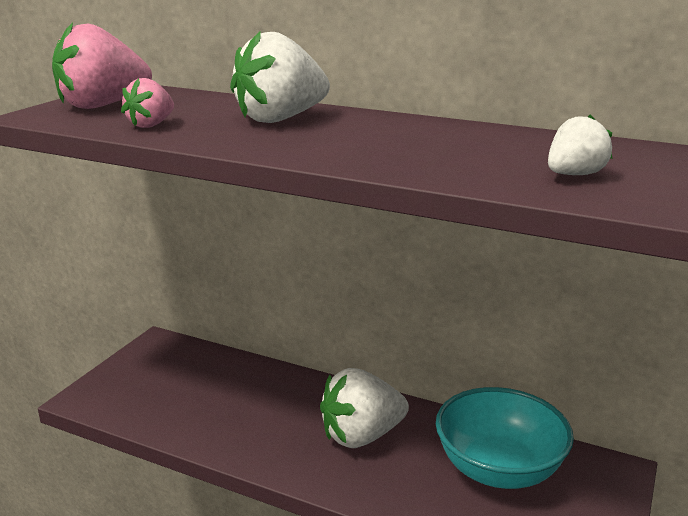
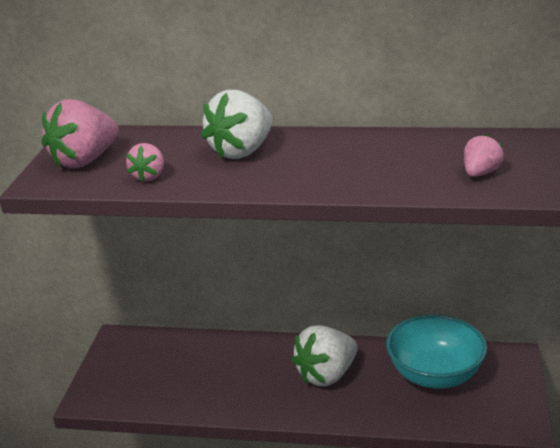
camera: 15 degrees left, 5 degrees up
white strawberry [548,115,612,175] -> pink strawberry [464,134,504,177]

